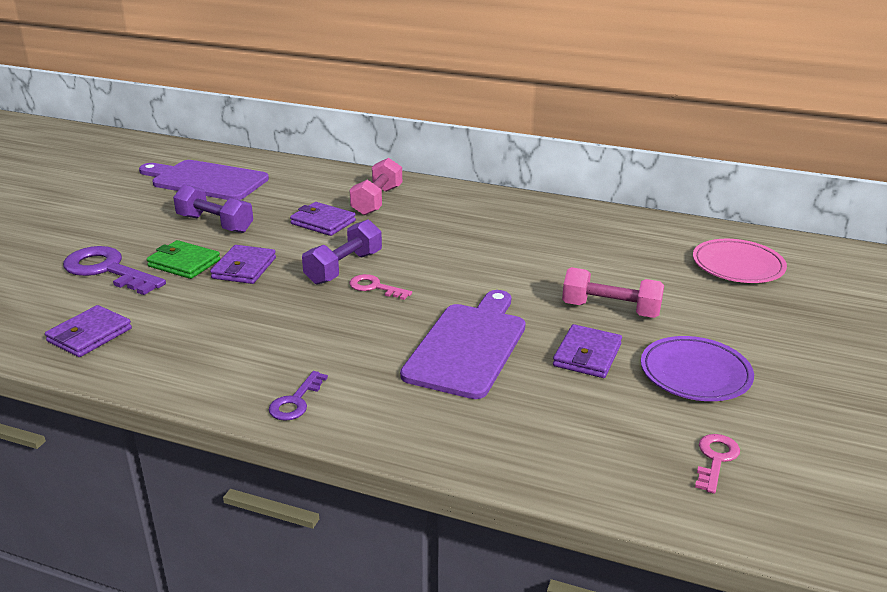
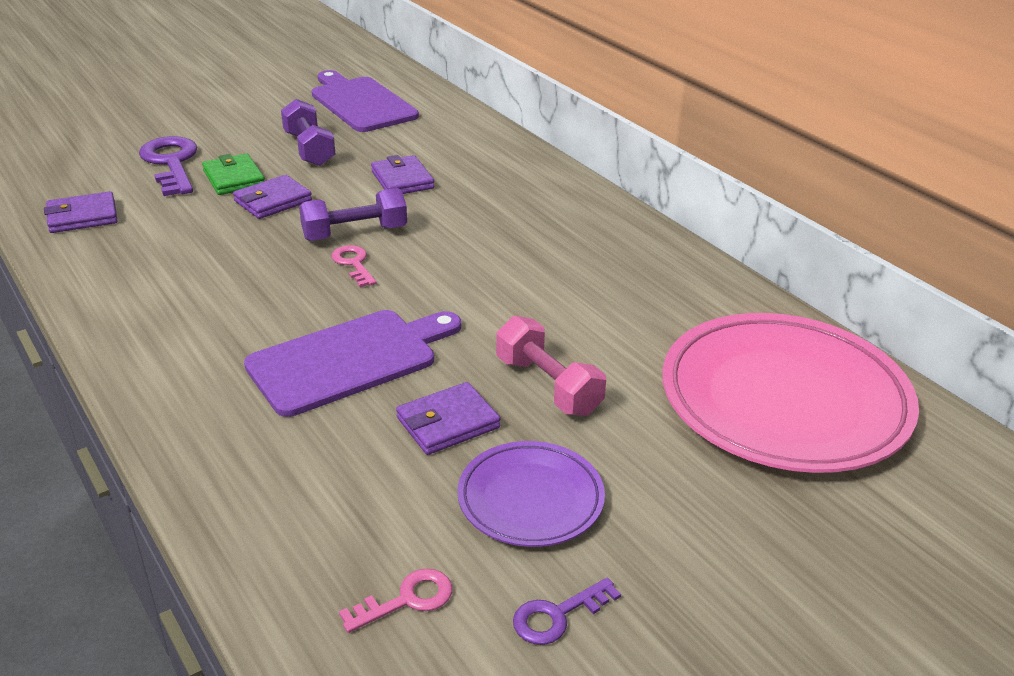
camera: 35 degrees right, 5 degrees up
purple key [269,371,328,421] -> purple key moved to [513,577,621,645]
pink dumbbell [350,158,402,215] -> none
pink plate [693,239,787,283] -> pink plate [662,313,919,473], size x1.91

